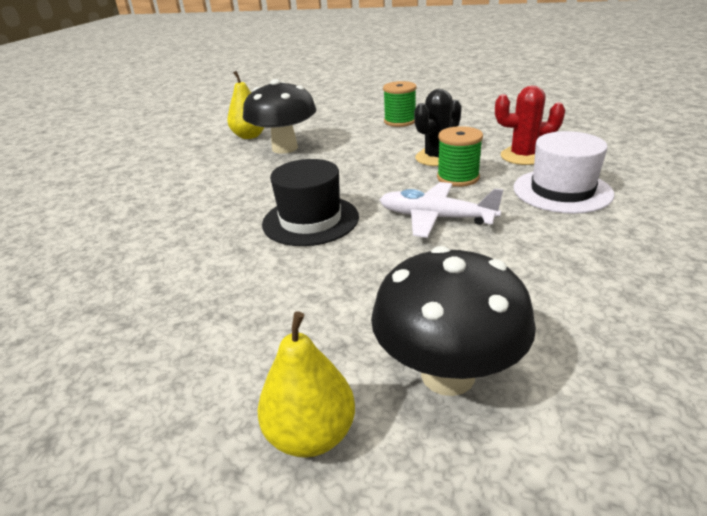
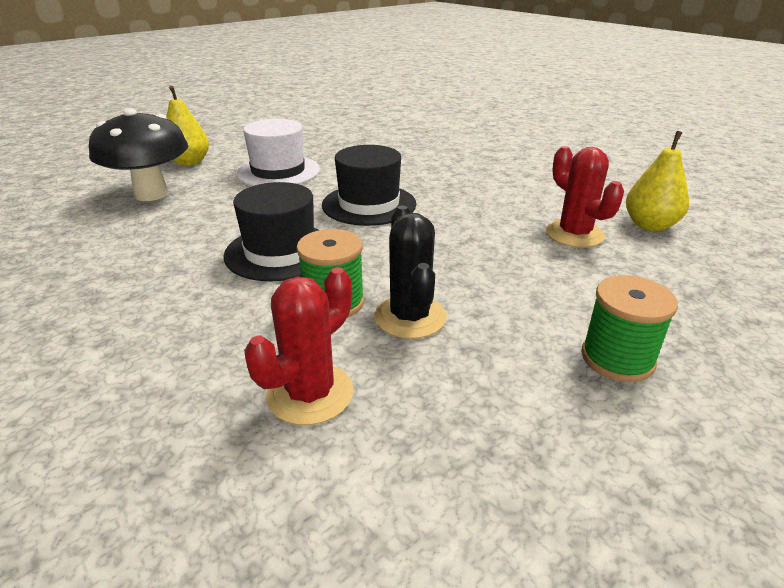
camera: 120 degrees right, 0 degrees up
black mushroom [243,79,316,154] -> red cactus [546,146,624,248]
white plane [380,182,504,238] -> black hat [223,182,318,281]
white hat [513,131,614,214] -> white hat moved to [236,119,320,186]

